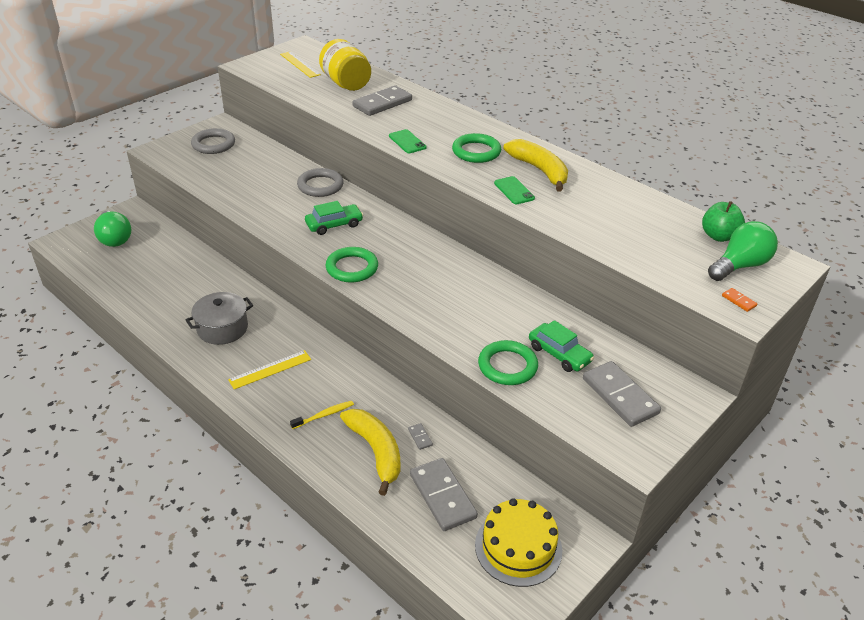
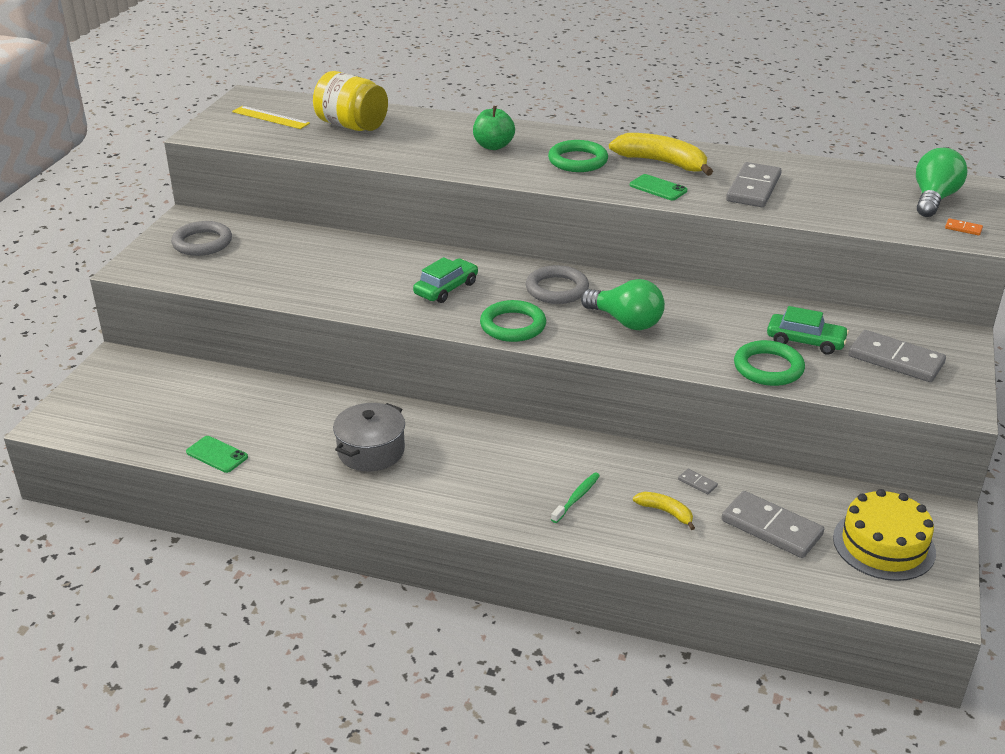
camera: 25 degrees left, 5 degrees down
green light bulb [94,211,131,247] -> green light bulb moved to [581,279,665,330]
yellow ruler [228,350,311,390] -> none
yellow toothbrush [290,401,354,429] -> green toothbrush [551,473,600,523]
grey ring [297,168,344,197] -> grey ring moved to [526,265,589,304]
yellow banana [340,409,401,496] -> yellow banana [633,492,695,530], size x0.52
grey domino [352,85,412,116] -> grey domino moved to [726,162,782,207]
green phone [389,129,426,153] -> green phone moved to [186,436,248,473]
green apple [702,201,745,242] -> green apple moved to [473,106,515,150]

